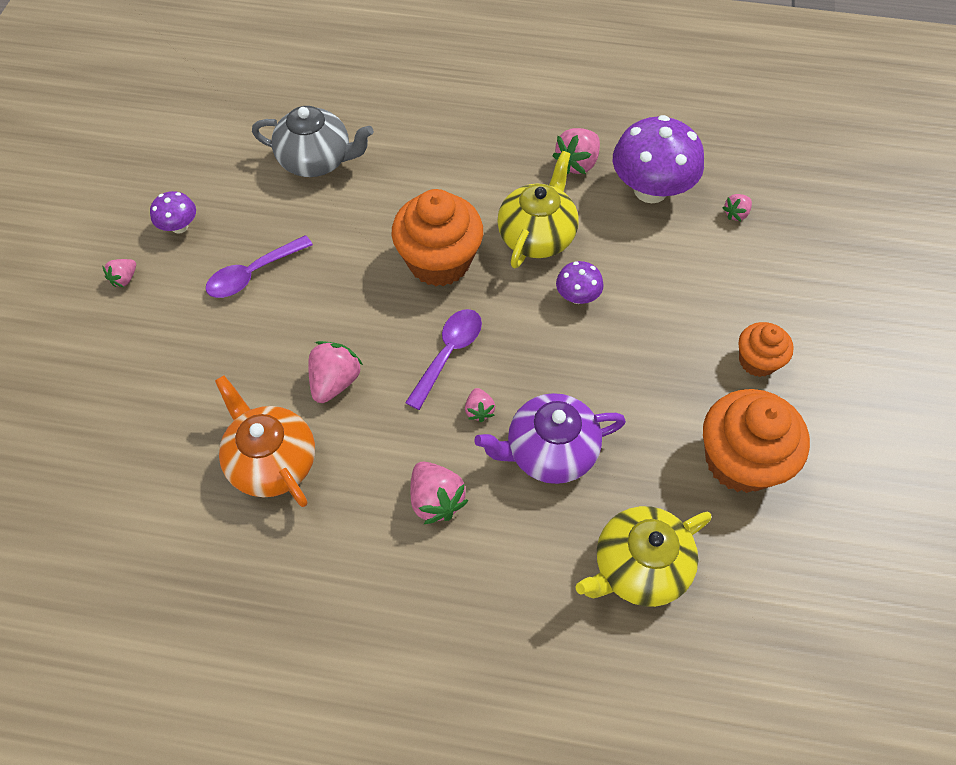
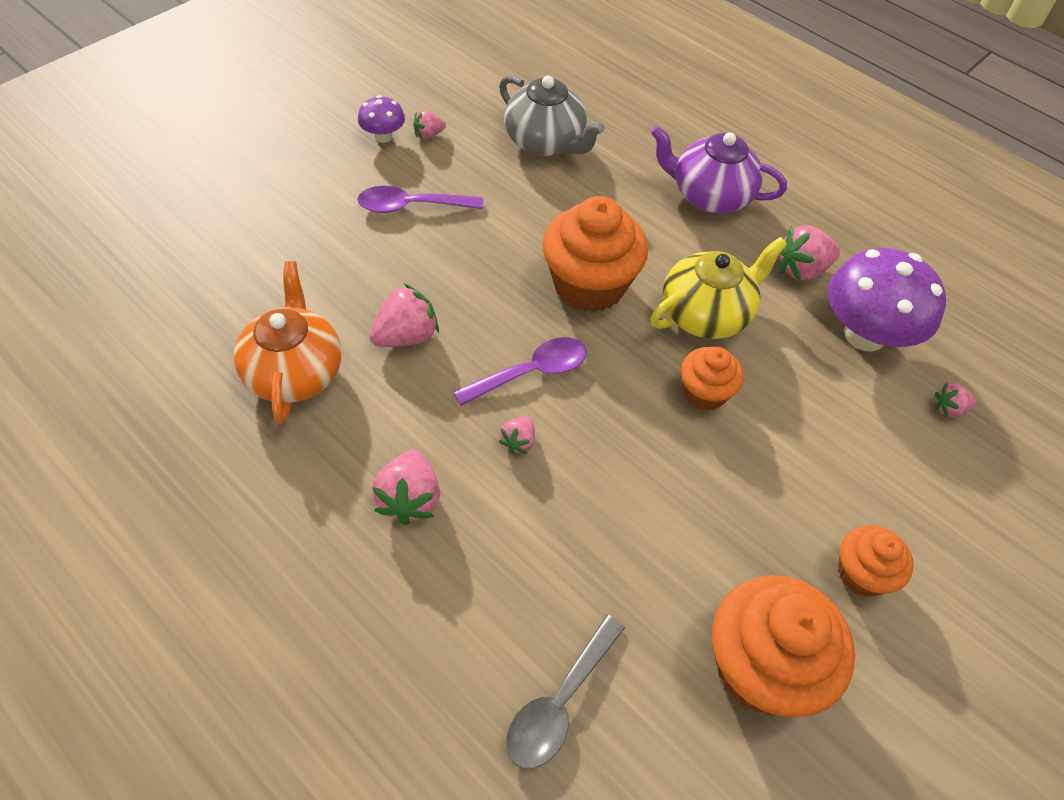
camera: 30 degrees right, 5 degrees down
pink strawberry [103,259,136,287] -> pink strawberry moved to [413,110,446,140]
purple teapot [474,393,626,484] -> purple teapot moved to [651,125,787,213]
purple mushroom [556,261,603,304] -> orange cupcake [681,347,743,411]
yellow teapot [575,506,711,607] -> grey spoon [506,615,625,769]

